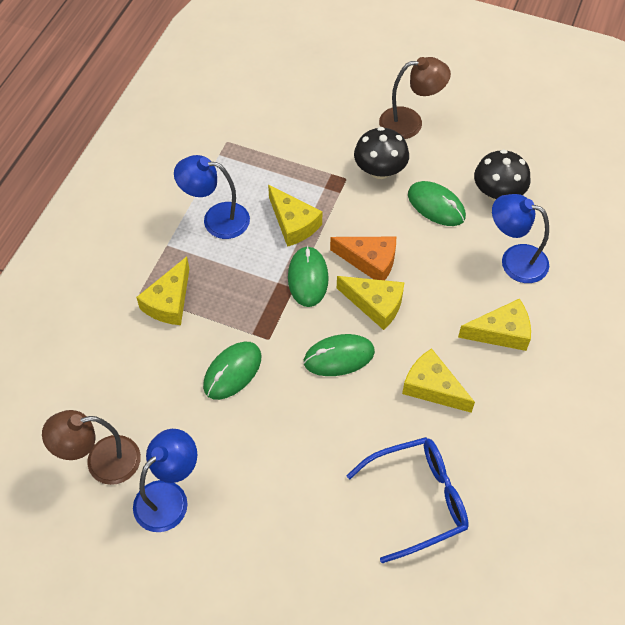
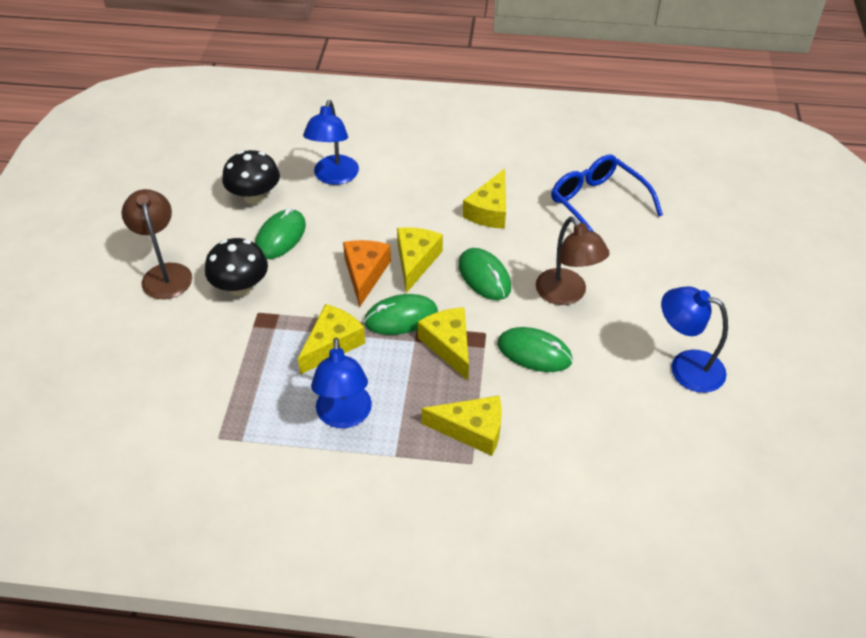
camera: 105 degrees left, 10 degrees down
brown lamp [42,410,141,485] -> brown lamp moved to [536,217,609,305]
yellow cheese [458,298,531,351] -> yellow cheese moved to [418,307,469,380]

